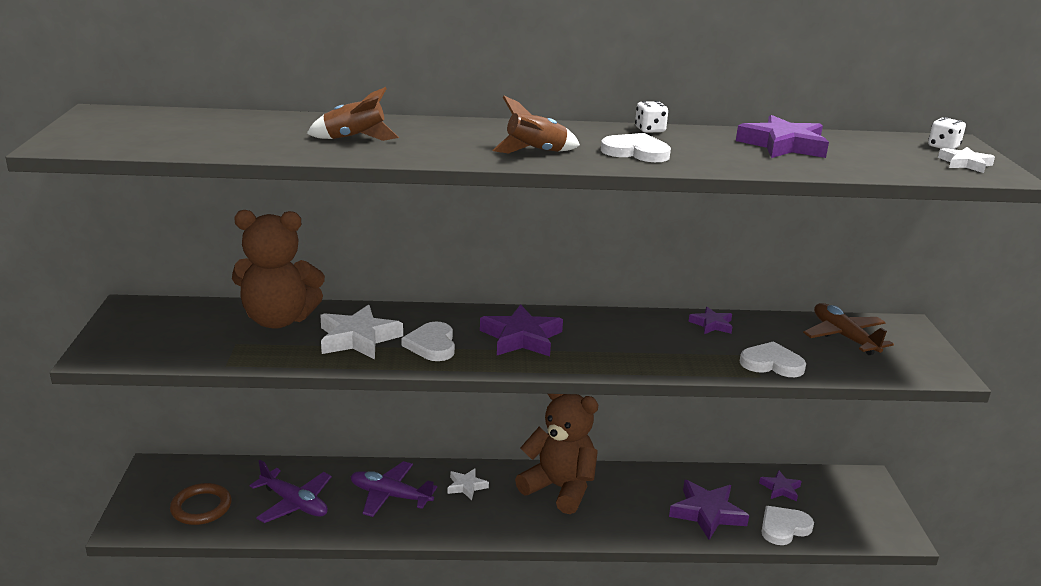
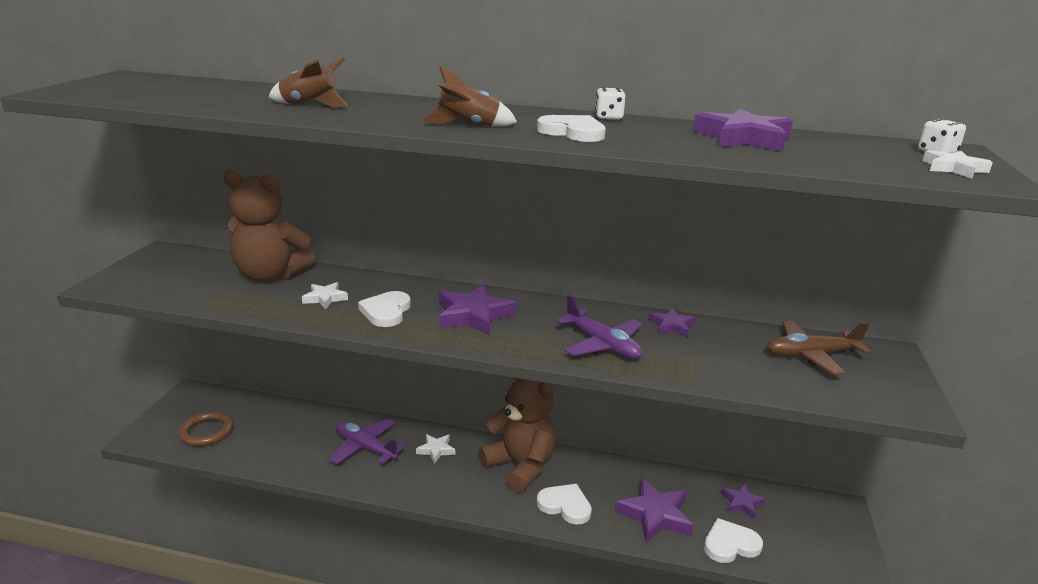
camera: 15 degrees right, 0 degrees up
purple plane [249,460,332,523] -> purple plane moved to [555,295,643,359]
white star [320,305,403,359] -> white star [302,282,348,309], size x0.56
white heart [740,341,806,377] -> white heart moved to [537,484,592,525]
brown plane [803,303,894,355] -> brown plane turned 90 degrees counterclockwise [767,321,871,375]

